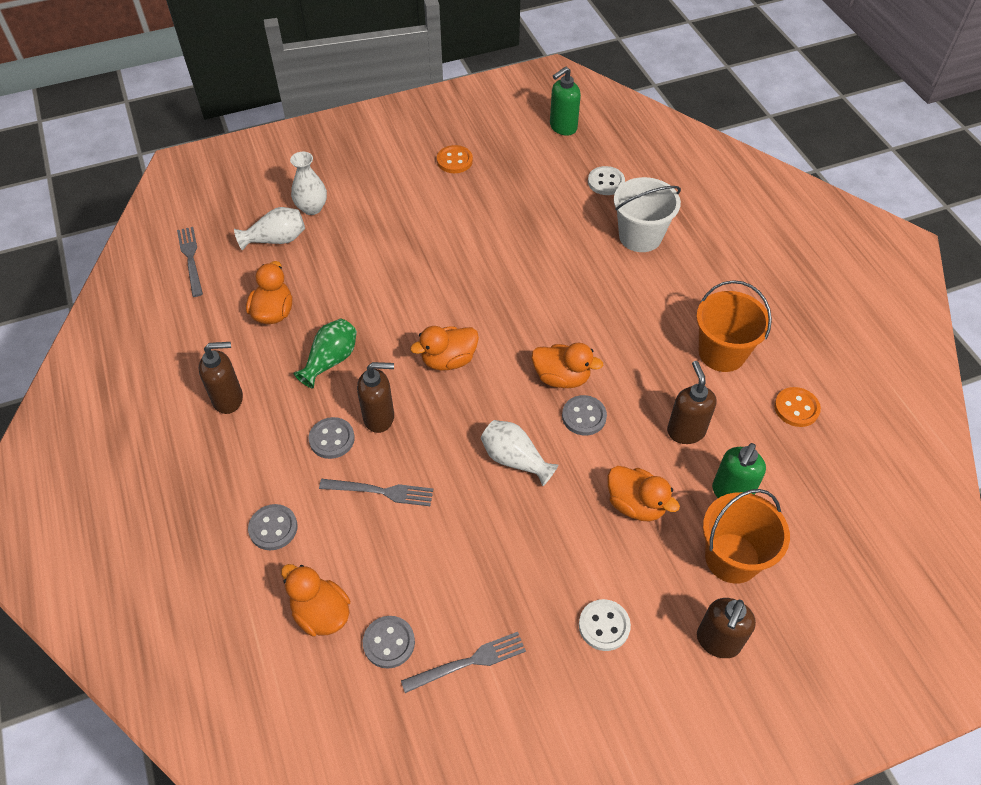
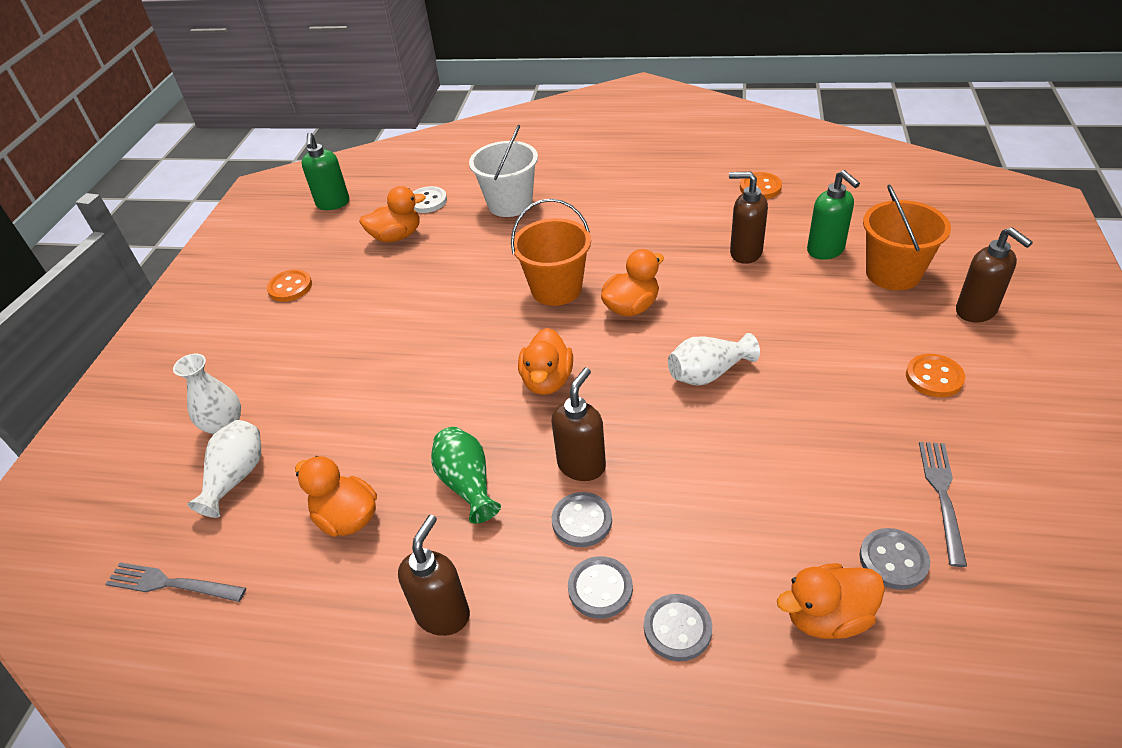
camera: 55 degrees left, 10 degrees down
grey fork [319,479,433,506] -> none
grey button [562,395,607,436] -> grey button moved to [568,556,633,619]
white button [579,599,631,651] -> orange button [906,354,965,397]
orange duck [608,466,680,521] -> orange duck moved to [359,186,426,242]
orange bucket [696,280,772,372] -> orange bucket moved to [511,198,591,306]

